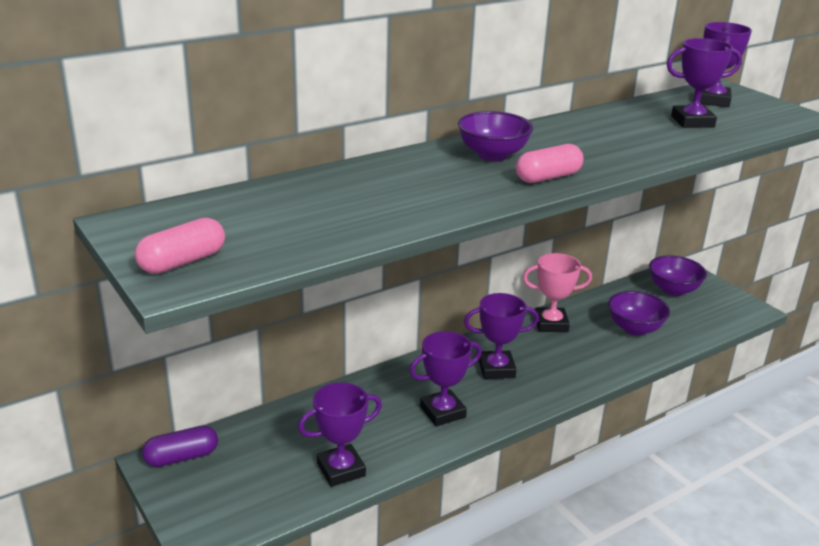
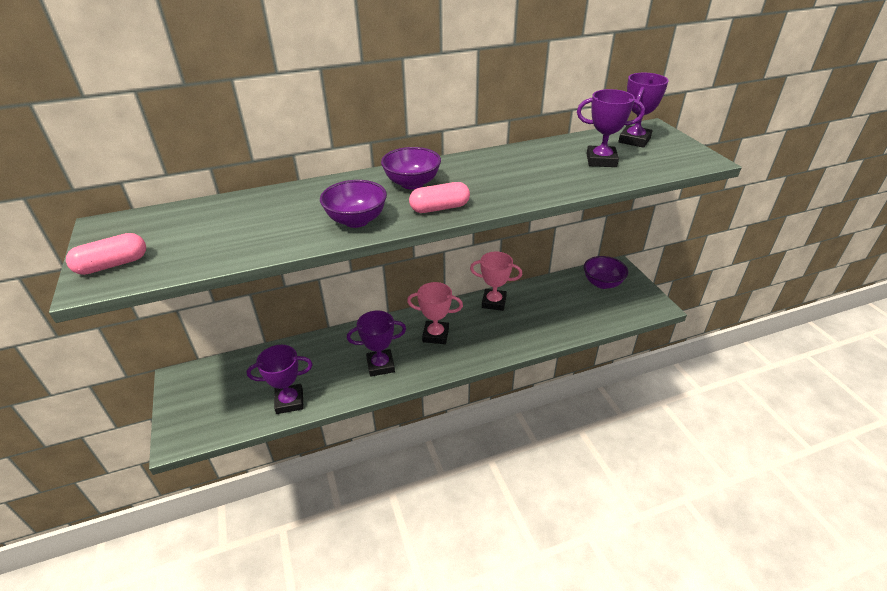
camera: 15 degrees right, 10 degrees up
purple capsule [142,425,218,467] -> none
purple trophy [464,293,539,379] -> pink trophy [407,282,463,344]
purple bowl [608,291,670,336] -> purple bowl moved to [320,180,387,228]

